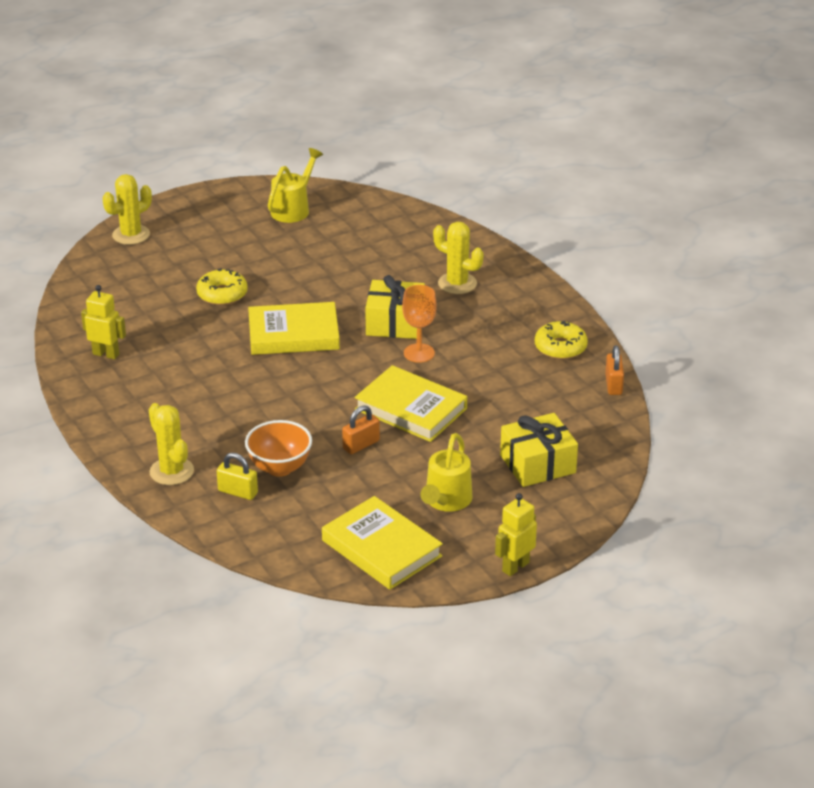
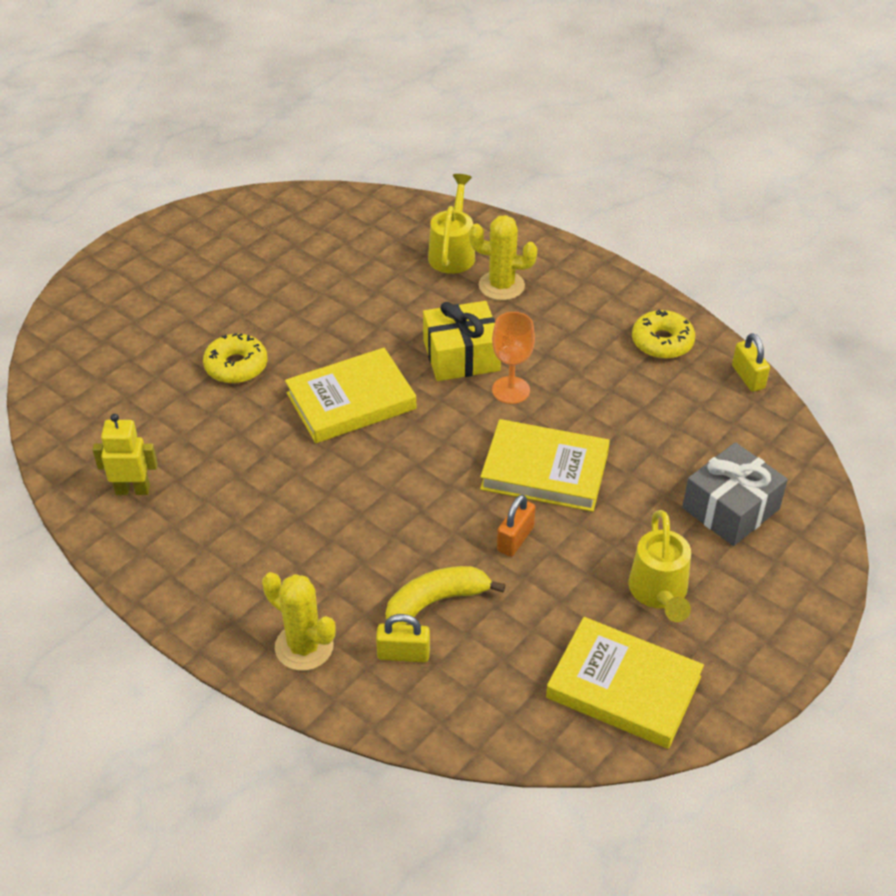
camera: 20 degrees left, 10 degrees up
yellow cactus [103,174,152,245] -> none
orange bowl [245,420,312,477] -> yellow banana [386,566,506,625]
yellow watering can [268,148,323,223] -> yellow watering can moved to [428,174,475,274]
yellow robot [495,493,537,576] -> none
yellow gift [500,413,578,487] -> grey gift [682,442,788,546]
orange padlock [605,345,624,395] -> yellow padlock [732,333,770,392]

